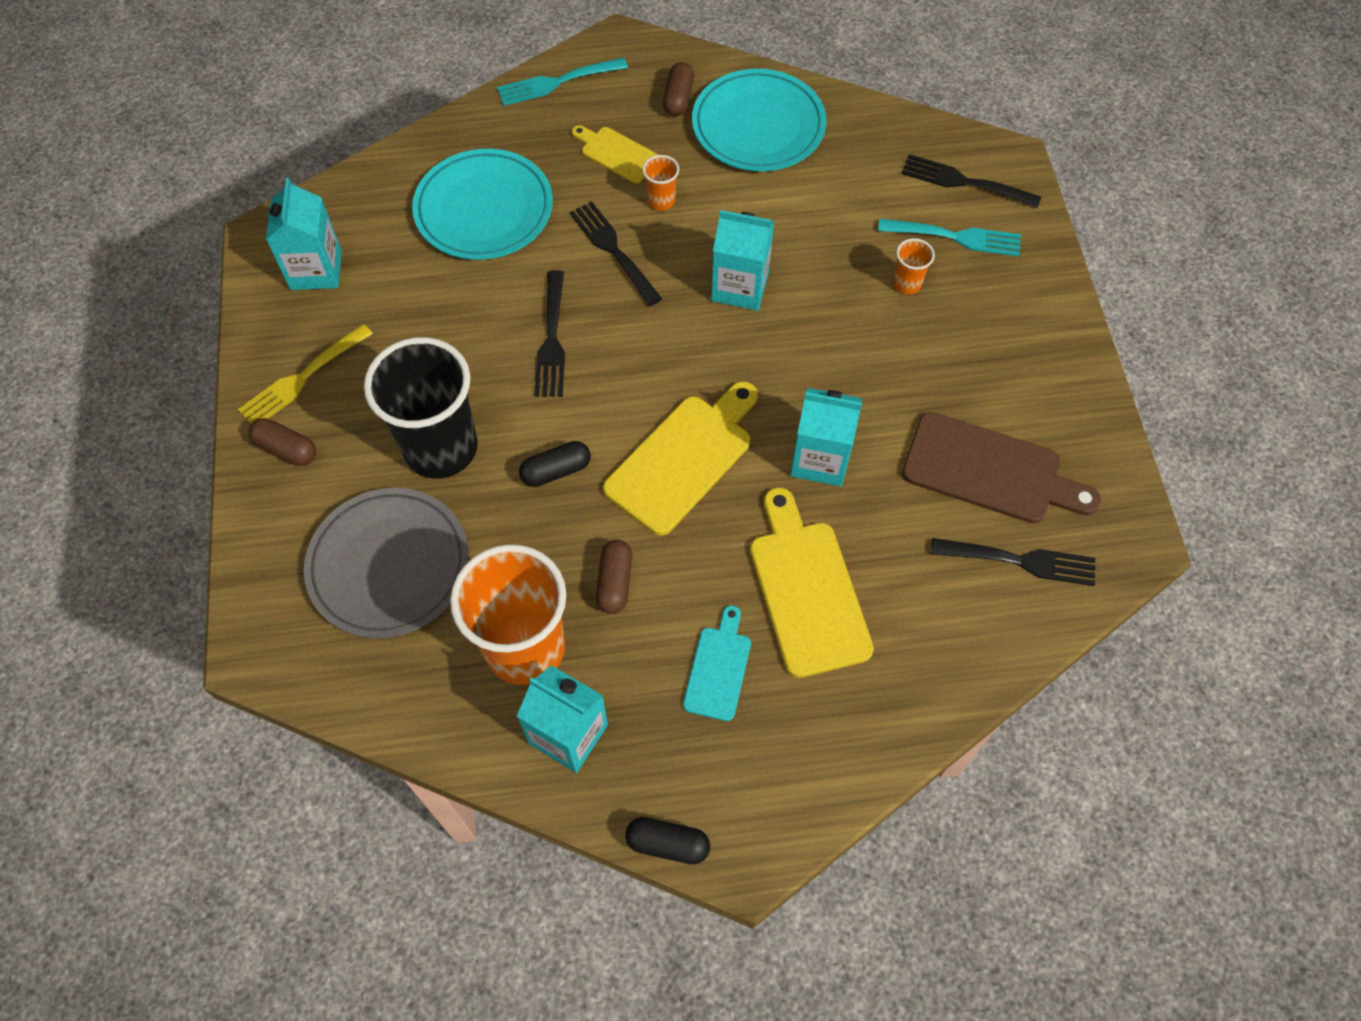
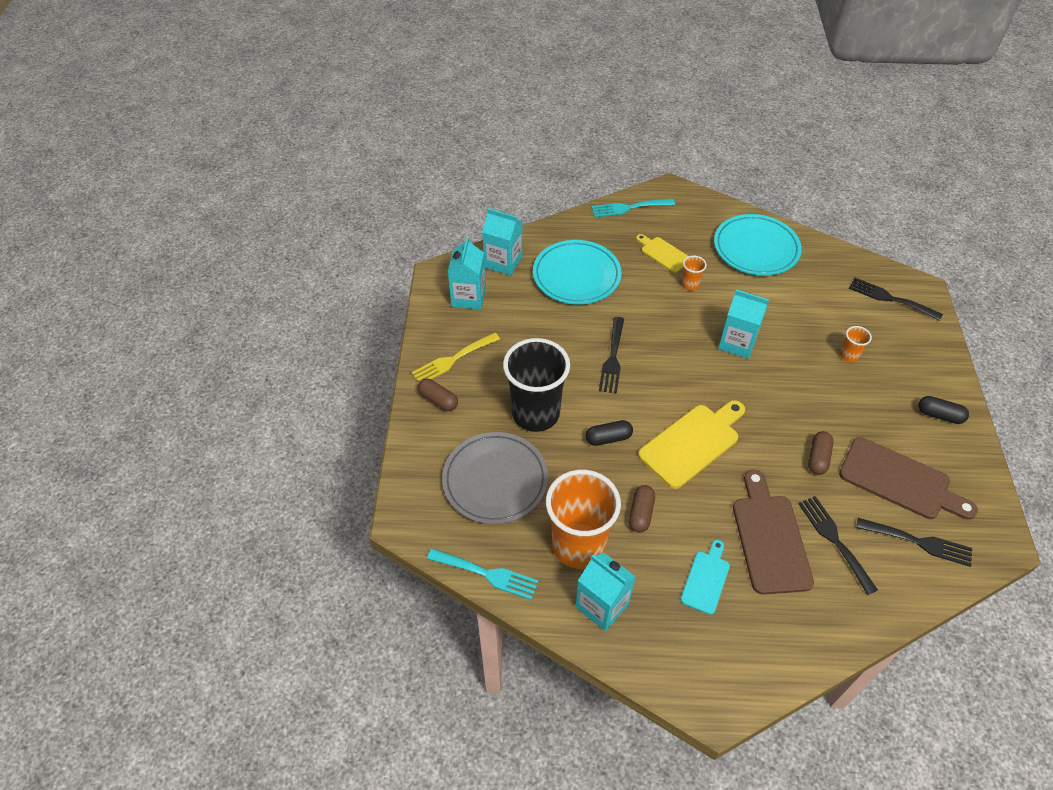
camera: 10 degrees right, 10 degrees down
black fork [570,201,662,306] -> black fork moved to [798,496,878,595]
black capsule [625,817,710,864] -> black capsule moved to [918,396,969,424]
brown capsule [663,62,694,116] -> brown capsule moved to [808,431,834,475]
yellow cutting board [750,487,874,678] -> brown cutting board [733,470,814,595]
turquoise carton [790,388,862,487] -> turquoise carton moved to [482,208,522,276]
turquoise fork [878,219,1021,257] -> turquoise fork moved to [427,548,539,600]

